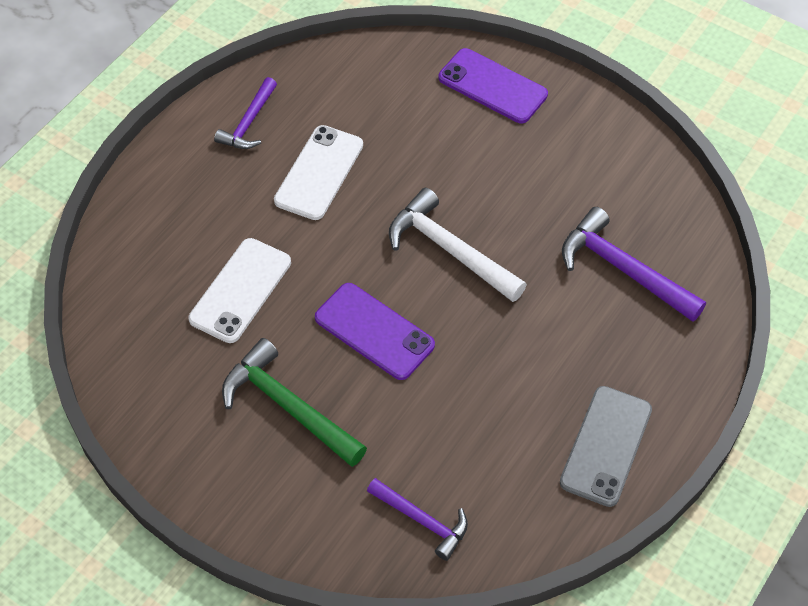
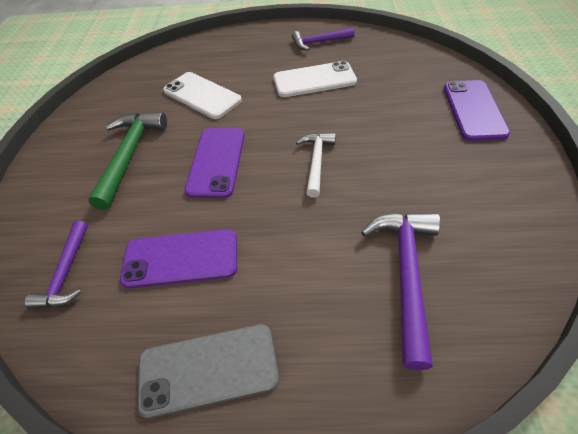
camera: 60 degrees right, 5 degrees down
white phone [188,238,291,343] -> white phone turned 45 degrees clockwise [163,72,242,119]
white hammer [389,188,527,302] -> white hammer [296,133,336,198], size x0.63
none -> purple phone [120,229,237,289]

